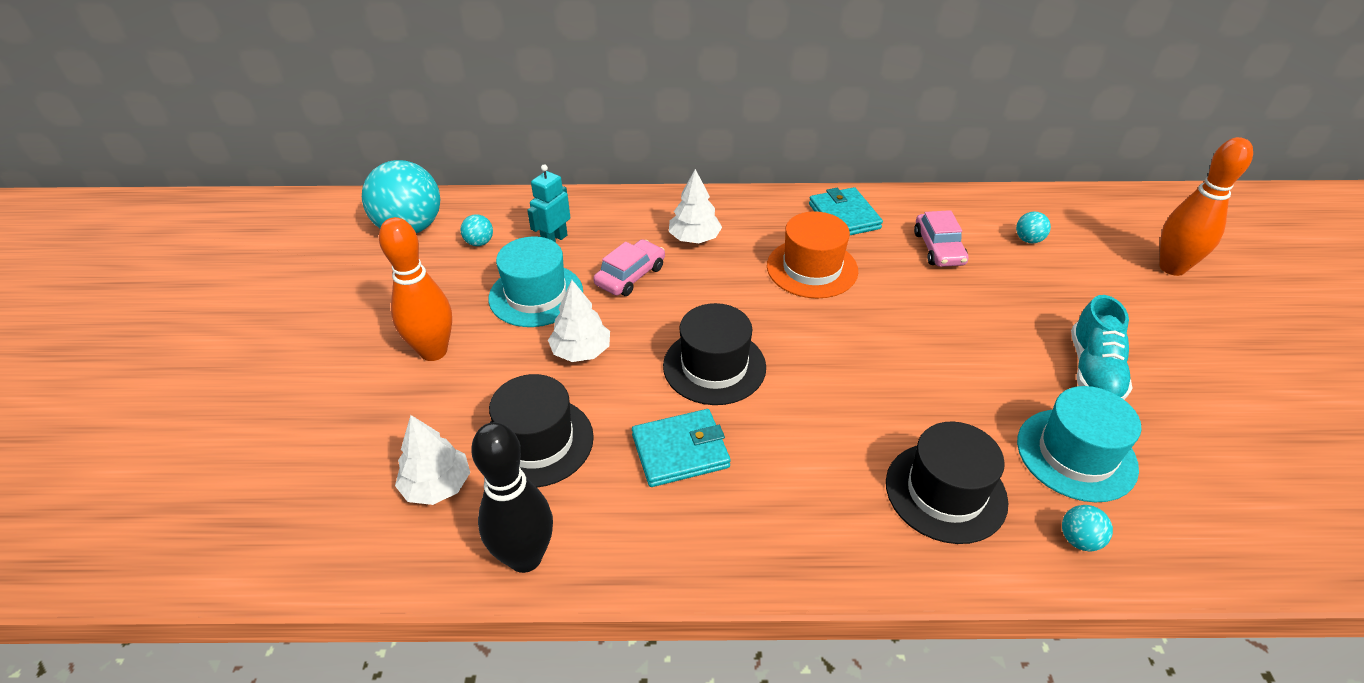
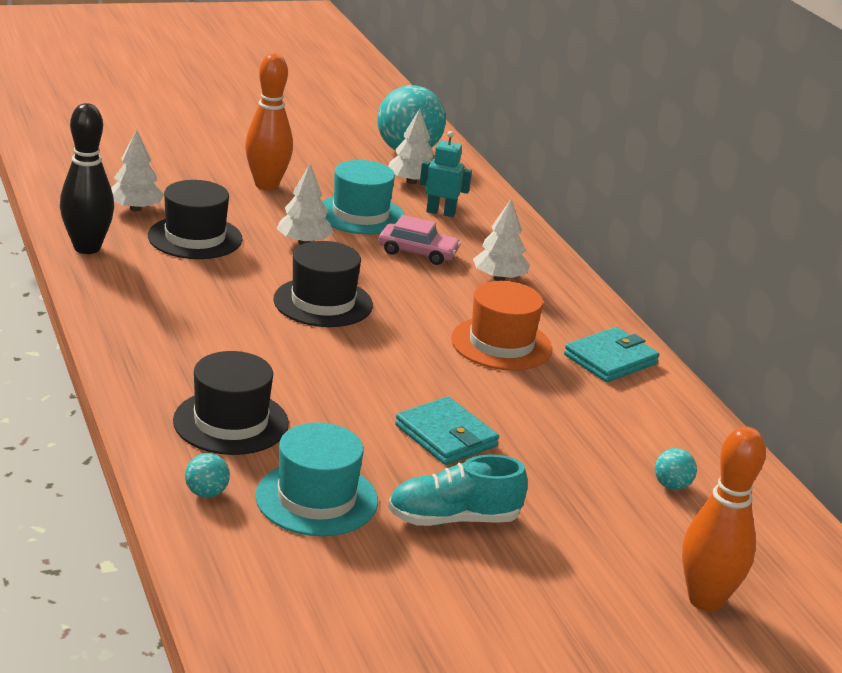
camera: 65 degrees right, 15 degrees down
turquoise ball [460,214,493,246] -> white tree [388,109,434,184]
turquoise wallet [632,409,731,487] -> turquoise wallet moved to [395,397,499,465]
pink car [914,210,969,267] -> none

